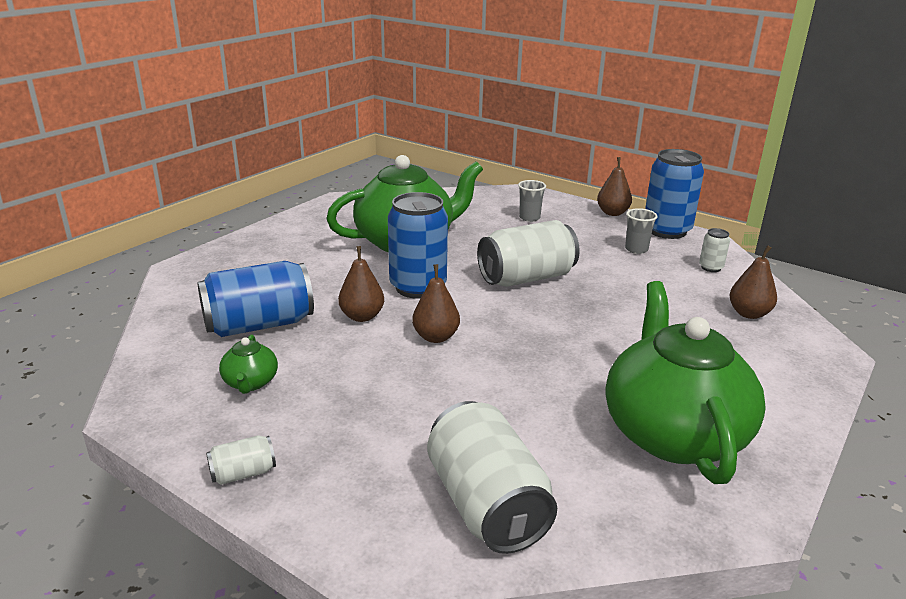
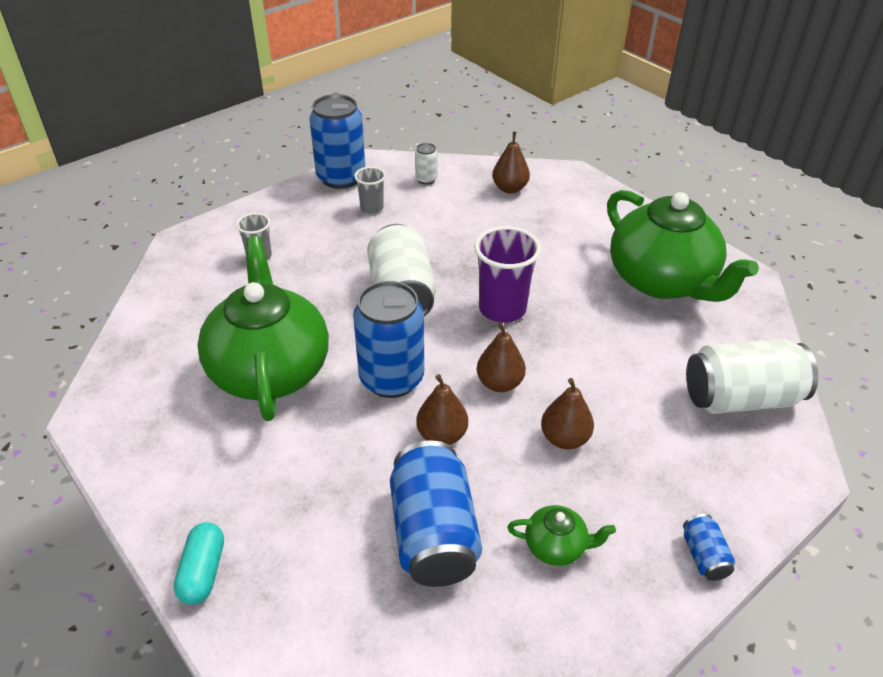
camera: 75 degrees left, 15 degrees up
white can [206,435,276,485] -> blue can [683,514,735,581]
brown pear [597,157,632,216] -> brown pear moved to [541,378,594,449]
green teapot [606,281,766,484] -> green teapot turned 135 degrees counterclockwise [607,190,759,302]
none -> turquoise capsule [174,522,224,605]
none -> purple cup [474,226,541,323]

